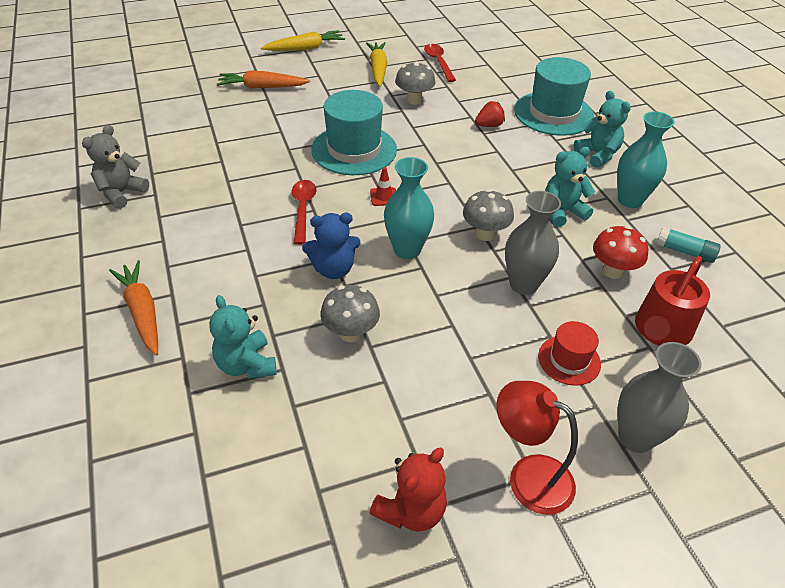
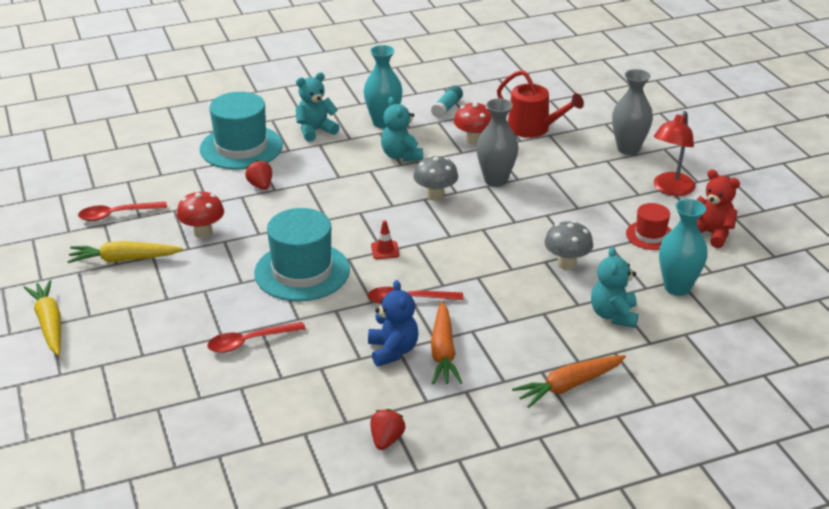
camera: 90 degrees left, 10 degrees down
grey teddy bear [82,125,149,209] -> red strawberry [370,409,405,450]
turquoise teddy bear [209,295,276,379] -> turquoise teddy bear turned 120 degrees clockwise [591,247,638,328]
orange carrot [217,71,310,89] -> orange carrot moved to [431,301,462,384]
blue teddy bear [302,213,361,279] -> blue teddy bear moved to [368,280,419,367]
turquoise vase [384,157,434,259] -> turquoise vase moved to [659,199,708,296]
grey mushroom [395,62,436,105] -> red mushroom [177,190,224,238]
red hat [538,321,601,386] -> red hat moved to [626,203,672,250]
none -> red spoon [207,322,306,353]

